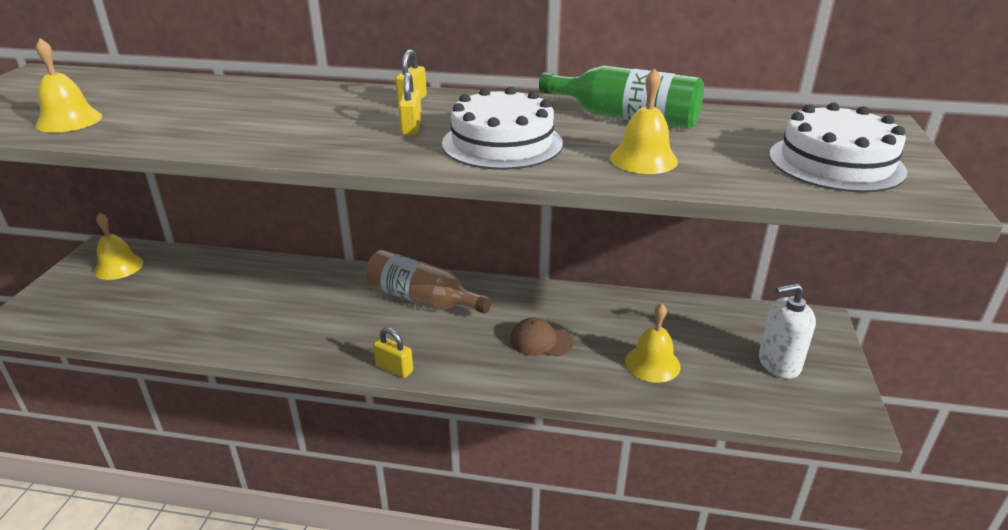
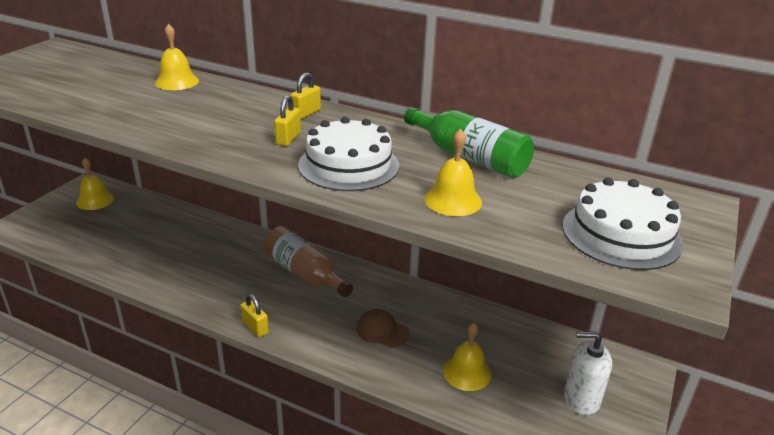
camera: 15 degrees right, 0 degrees up
yellow bell [35,38,102,133] -> yellow bell moved to [155,24,199,90]

